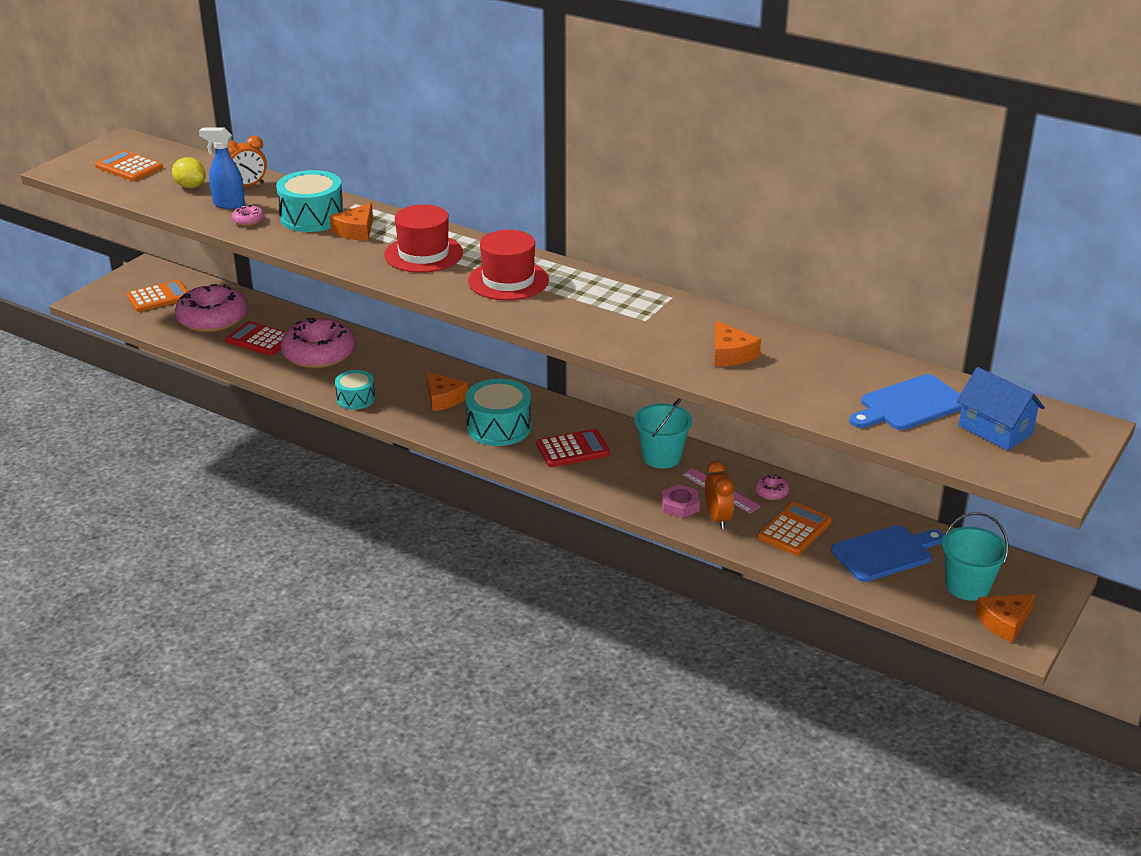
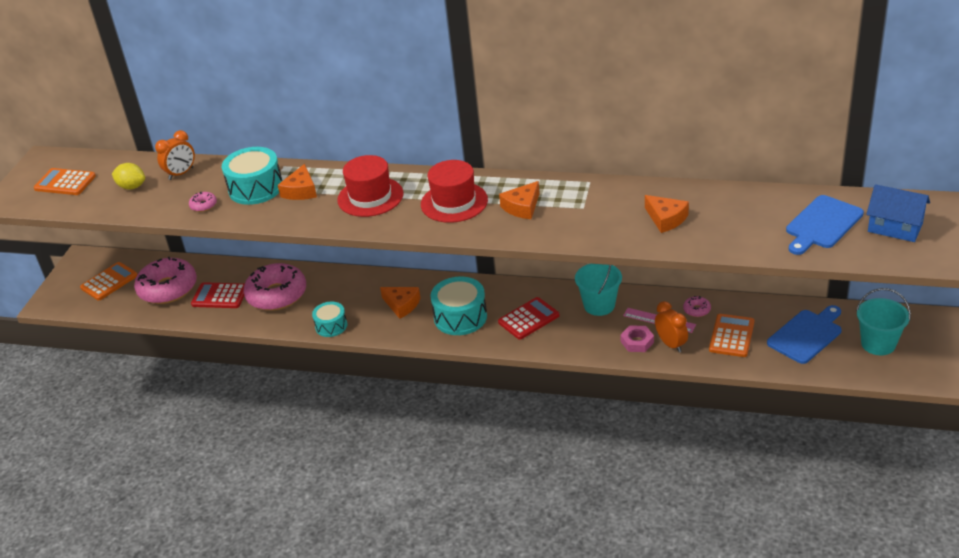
camera: 15 degrees left, 5 degrees up
blue spray bottle [199,128,245,209] -> none
orange cheese [975,594,1035,643] -> orange cheese moved to [499,181,540,219]

